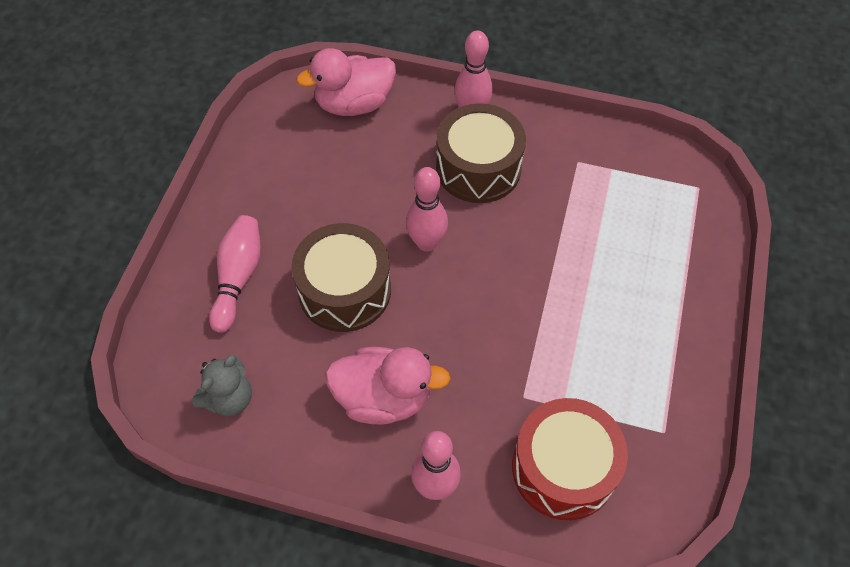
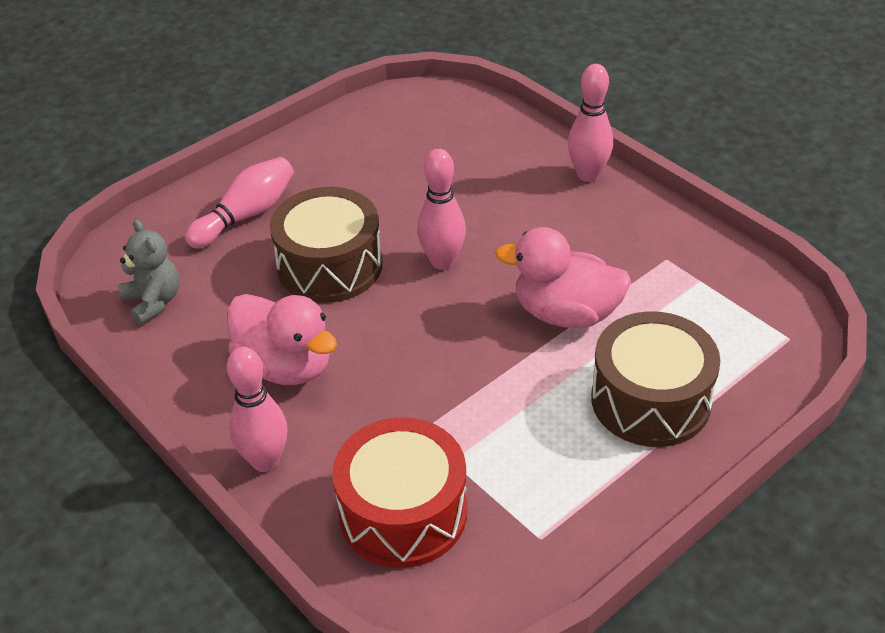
camera: 35 degrees right, 15 degrees down
grey teddy bear [192,355,252,416] -> grey teddy bear turned 105 degrees counterclockwise [118,219,179,325]
pink duck [296,48,396,116] -> pink duck moved to [495,227,632,328]
brown drum [436,103,526,203] -> brown drum moved to [591,311,720,447]

